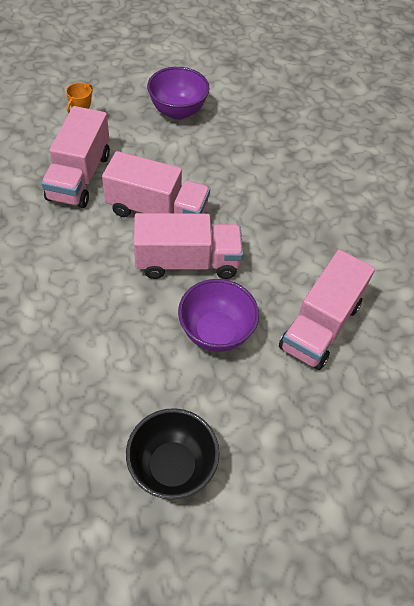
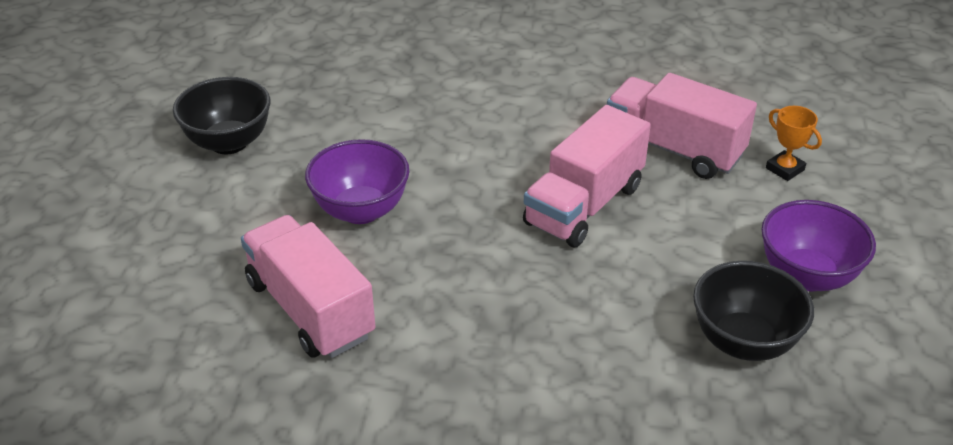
camera: 115 degrees right, 15 degrees down
pink truck [134,213,243,279] -> none
none -> black bowl [693,261,814,361]

